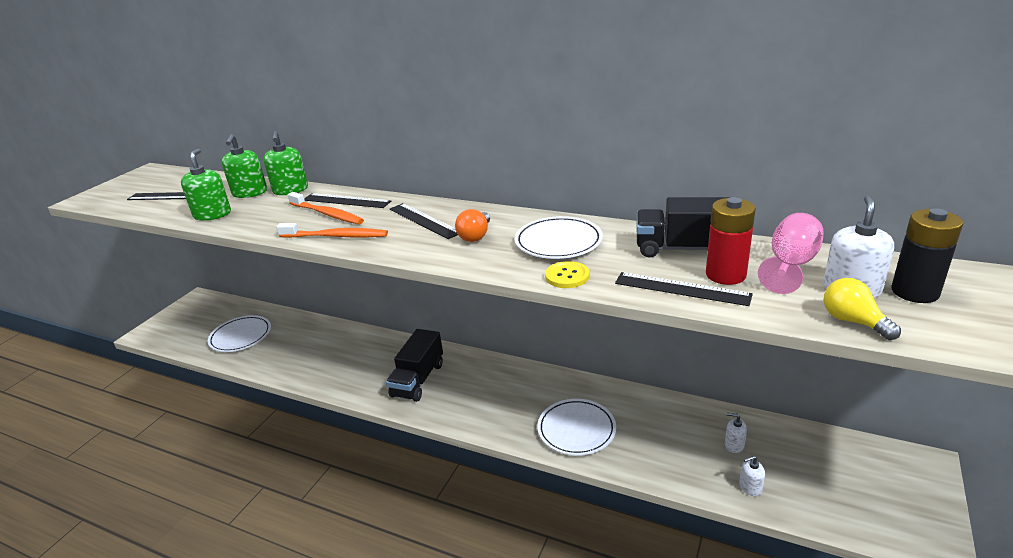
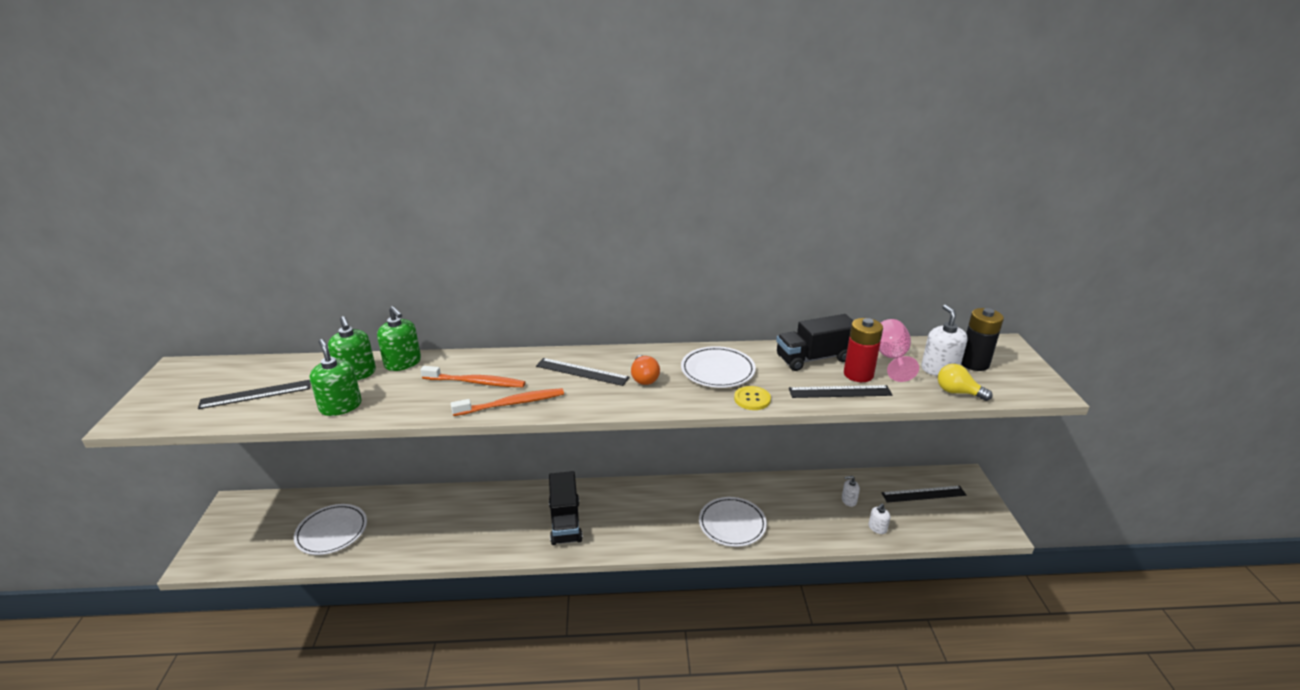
camera: 30 degrees left, 0 degrees up
black ruler [304,193,391,208] -> black ruler moved to [882,486,966,503]

